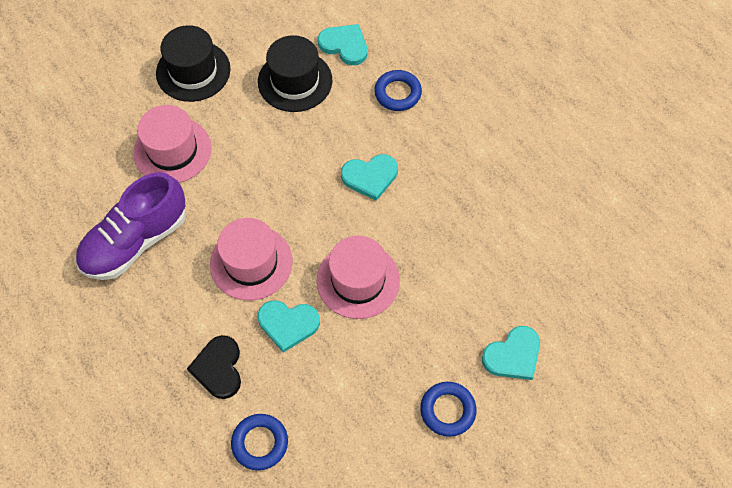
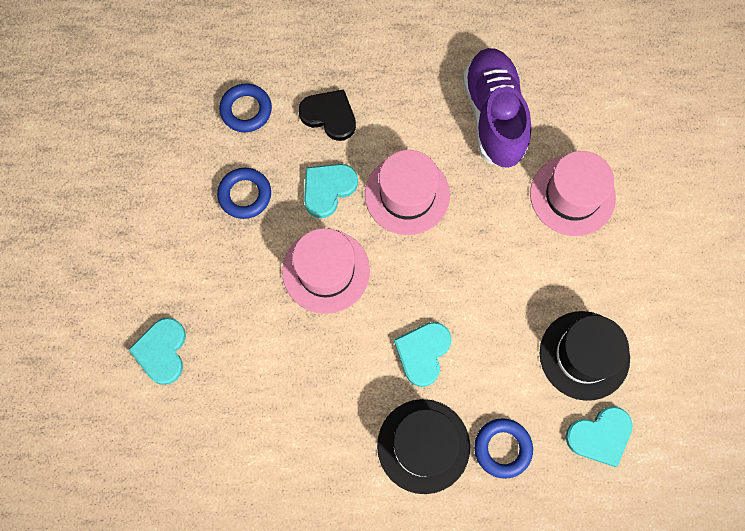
camera: 125 degrees right, 10 degrees up
black hat [156,25,231,102] -> black hat moved to [377,399,470,494]
blue ring [420,382,477,437] -> blue ring moved to [217,168,271,219]

